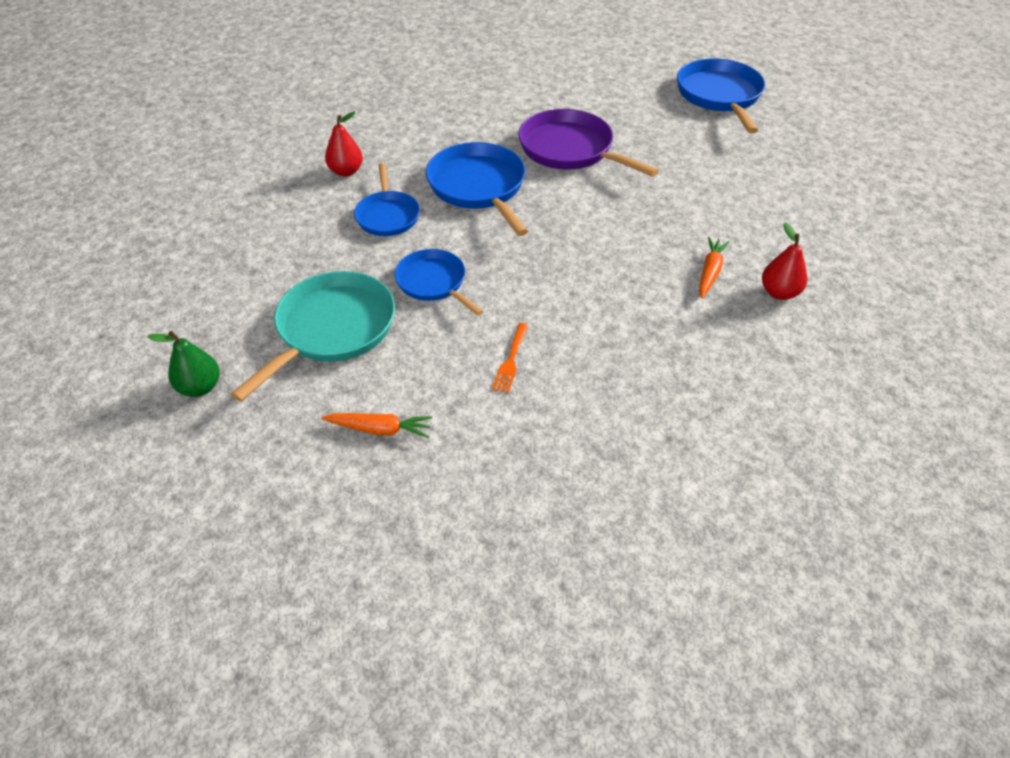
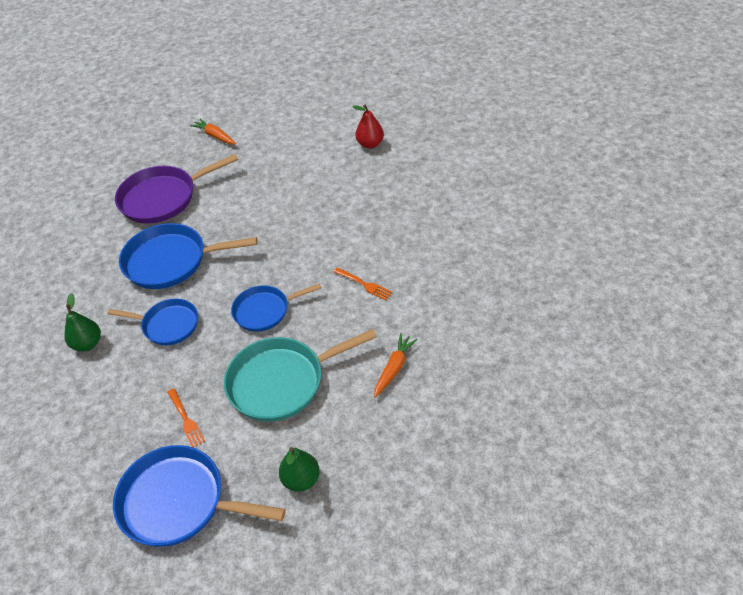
camera: 65 degrees left, 0 degrees up
turquoise pan [231,271,395,402] -> turquoise pan turned 75 degrees counterclockwise [224,329,377,422]
red pear [325,111,363,177] -> green pear [64,293,101,352]
blue pan [677,58,765,133] -> blue pan moved to [113,445,286,547]
orange carrot [699,237,730,298] -> orange carrot moved to [190,118,236,144]
none -> orange fork [167,388,205,447]

